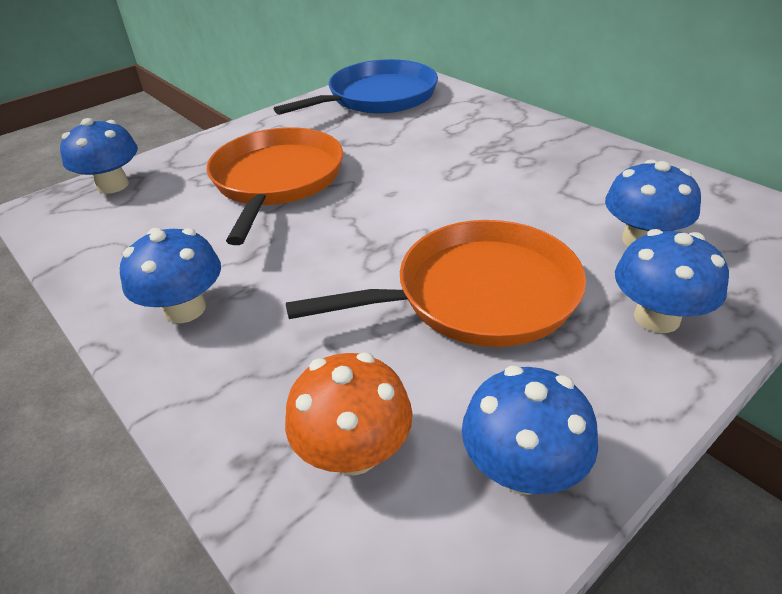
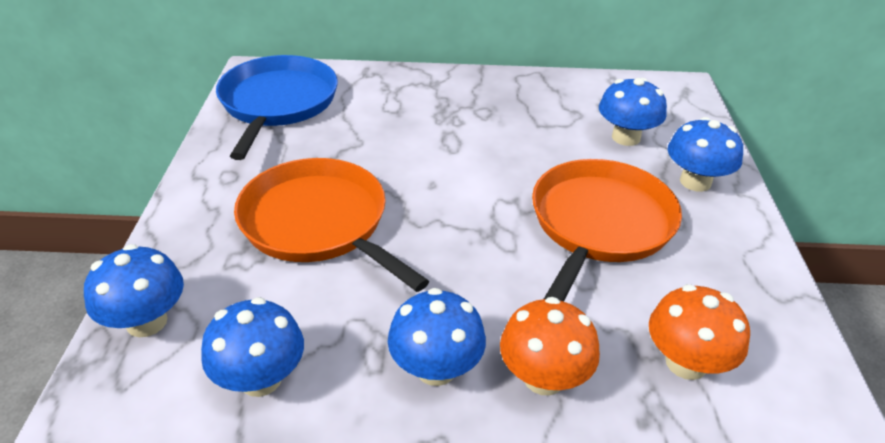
camera: 50 degrees left, 0 degrees up
blue mushroom [462,366,598,495] -> blue mushroom moved to [201,297,304,397]
none -> orange mushroom [500,297,600,396]

